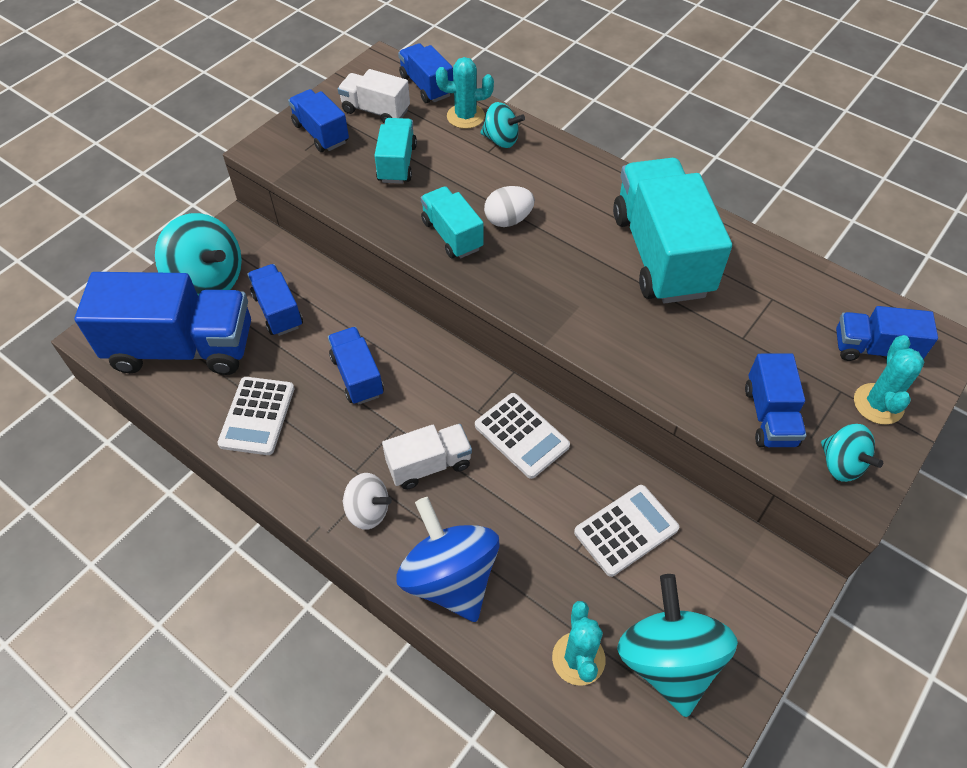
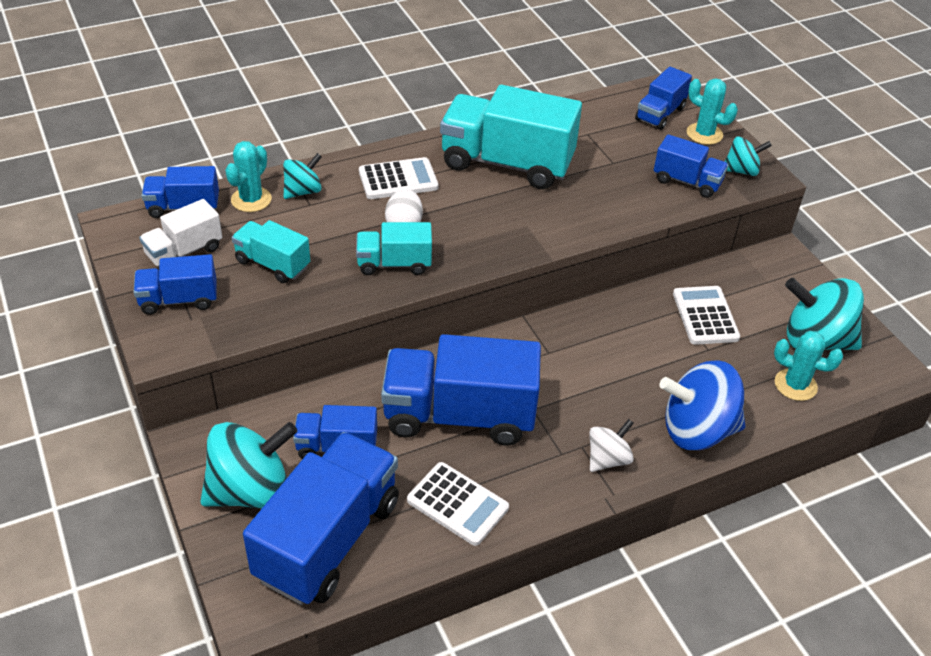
camera: 65 degrees left, 10 degrees down
blue truck [328,327,384,405] -> blue truck [381,334,541,446], size x1.92
white truck [382,424,472,489] -> none
white calculator [475,393,570,479] -> white calculator moved to [359,157,438,199]

